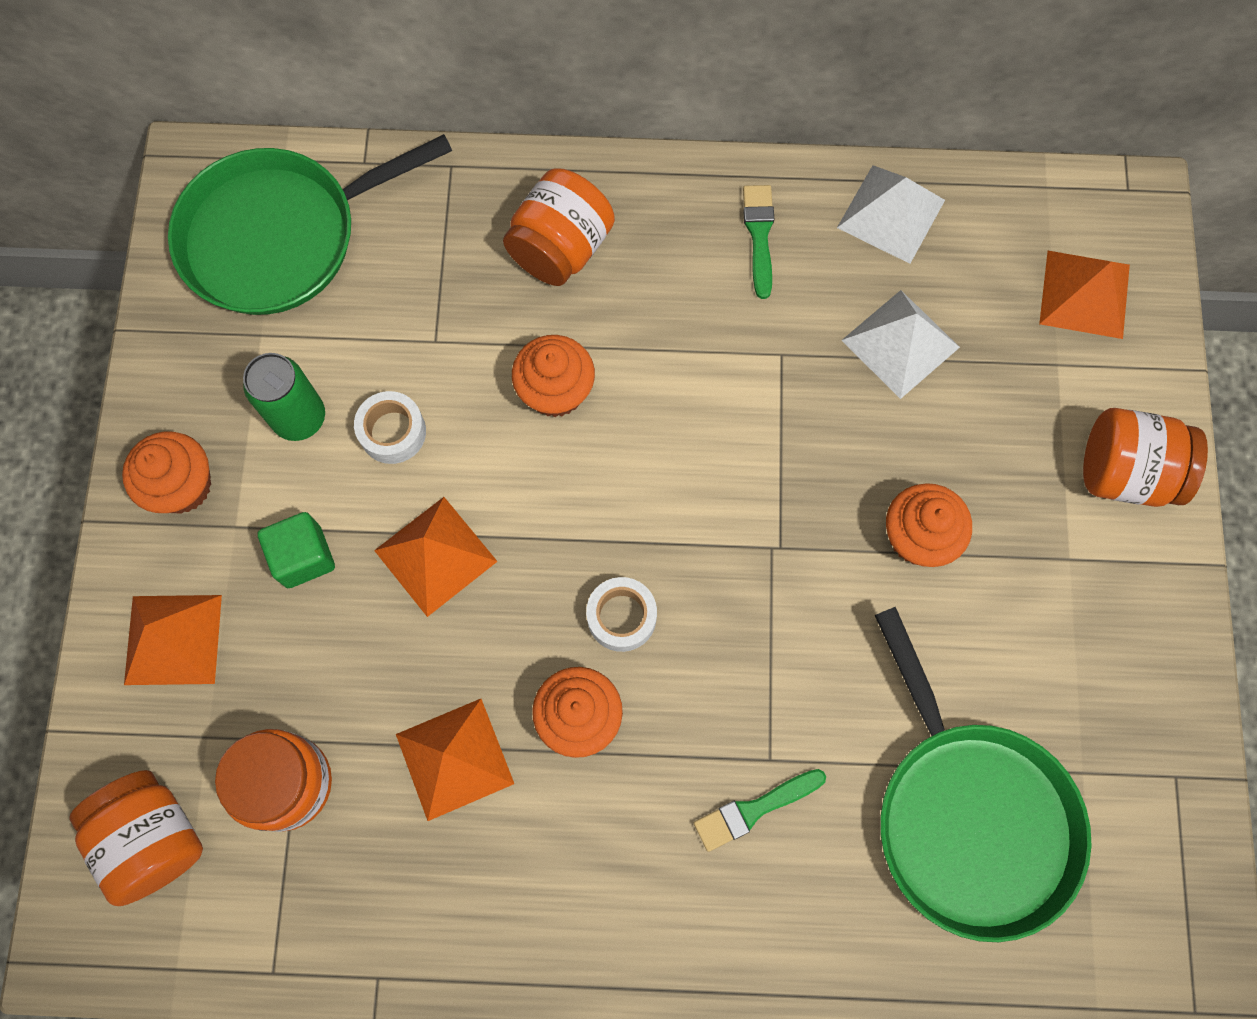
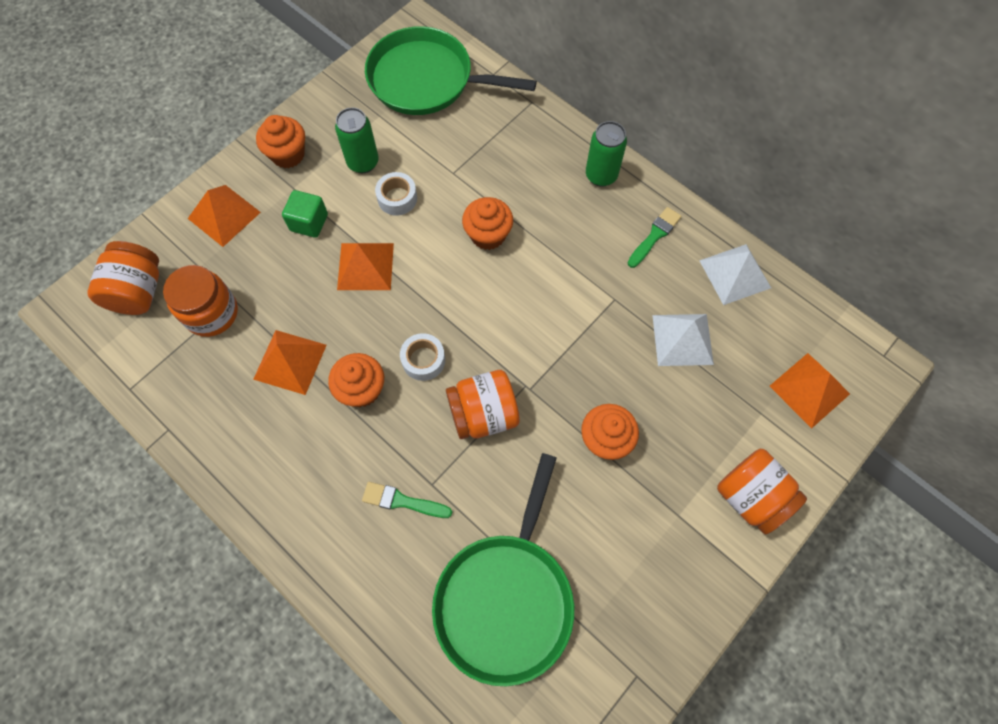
camera: 40 degrees right, 5 degrees down
orange jar [503,168,615,286] -> orange jar moved to [446,370,520,439]
none -> green can [586,121,627,187]

